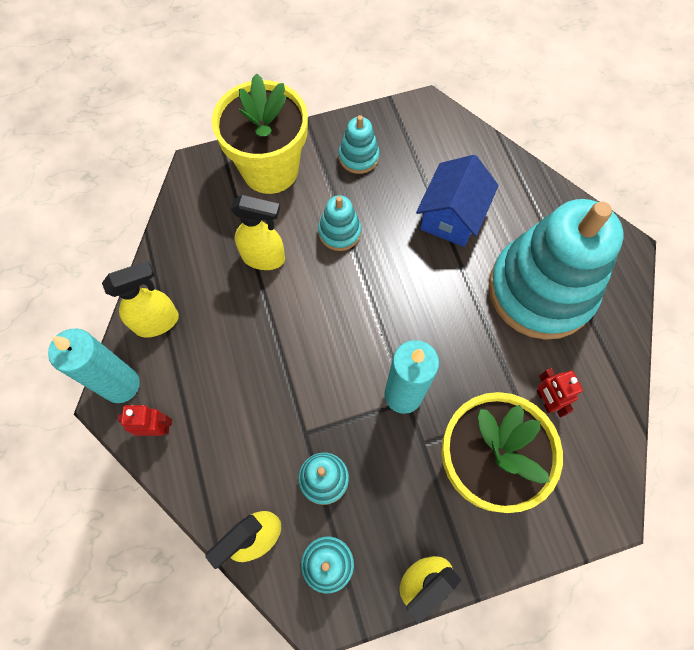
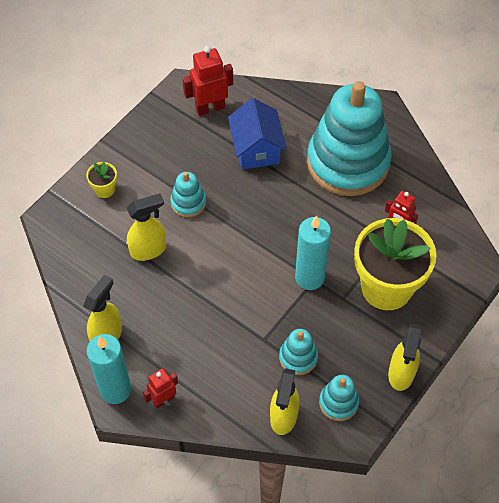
camera: 35 degrees left, 10 degrees down
yellow flower pot [212,73,308,194] -> yellow flower pot [86,162,117,198], size x0.41
turquoise stacking toy [339,115,379,174] -> none
none -> red robot [183,46,233,116]

